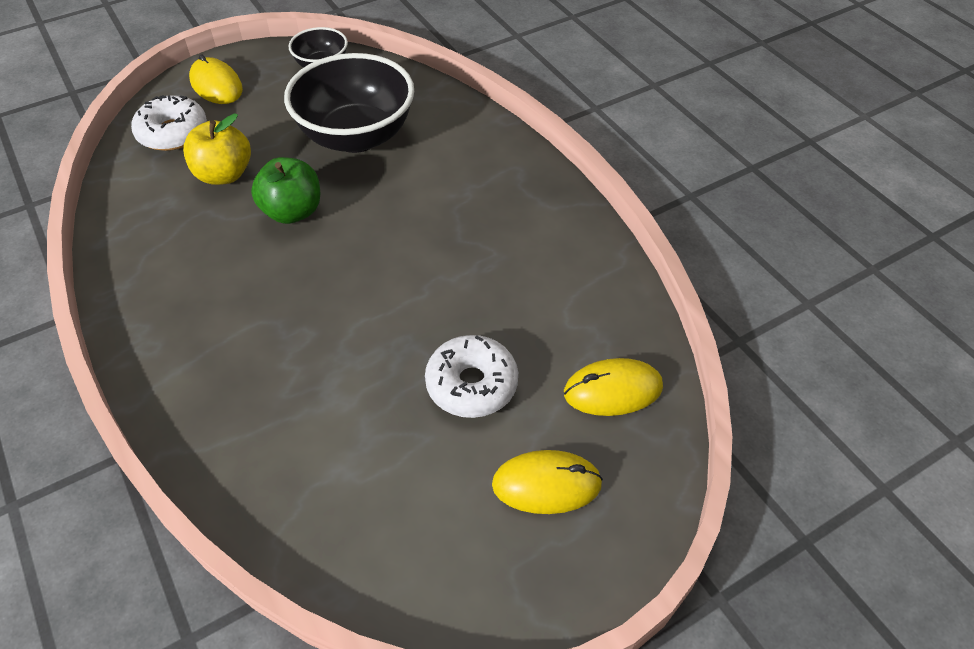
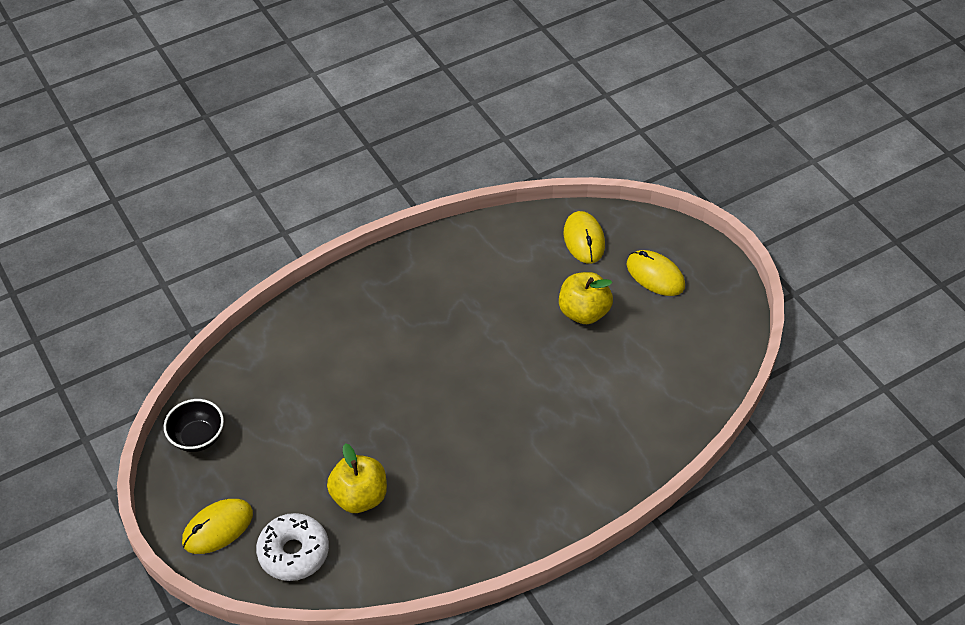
camera: 90 degrees left, 0 degrees up
green apple [251,157,320,224] -> none
black bowl [284,53,414,153] -> none
white donut [425,335,518,418] -> yellow apple [559,272,613,324]
yellow mouse [492,450,603,514] -> yellow mouse turned 45 degrees counterclockwise [626,250,685,296]

